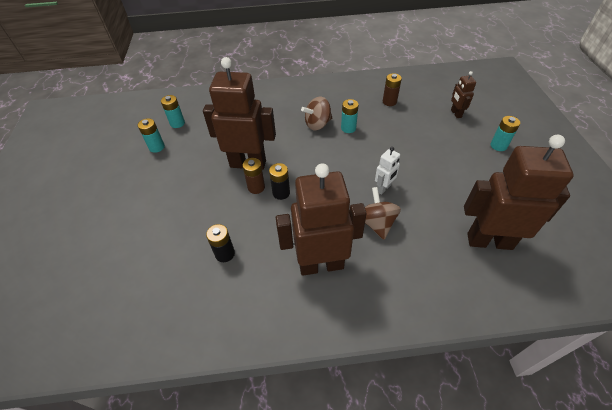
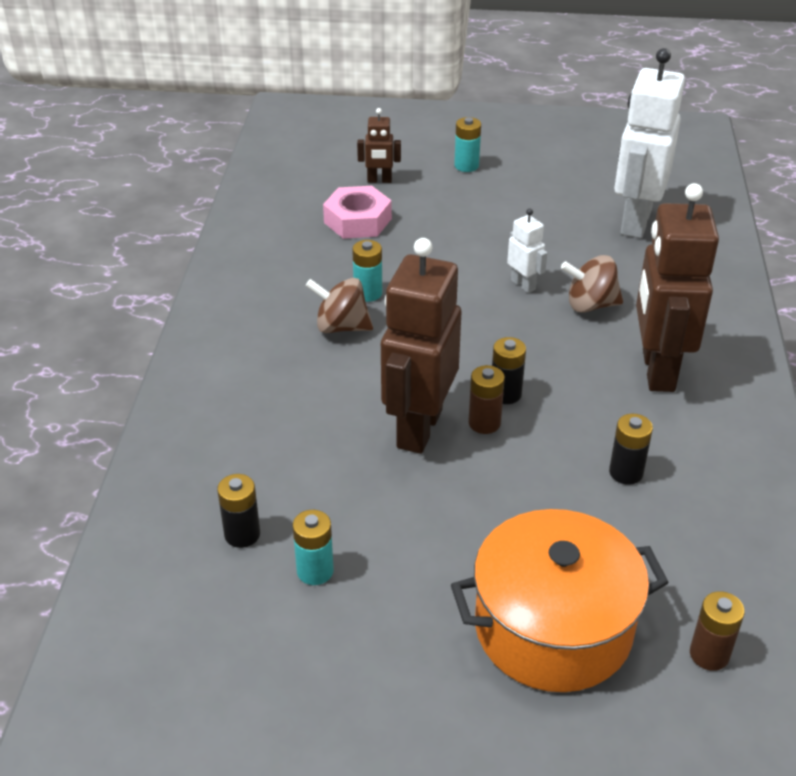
camera: 80 degrees left, 10 degrees down
turquoise battery [161,95,185,128] -> black battery [217,474,260,548]
brown spinning top [301,97,332,130] -> brown spinning top turned 120 degrees clockwise [305,278,373,333]
brown battery [383,73,402,106] -> brown battery moved to [690,591,745,671]
brown robot [464,135,574,250] -> white robot [614,48,685,238]
none -> pink nut [323,186,392,239]
none -> orange pot [451,509,669,692]

